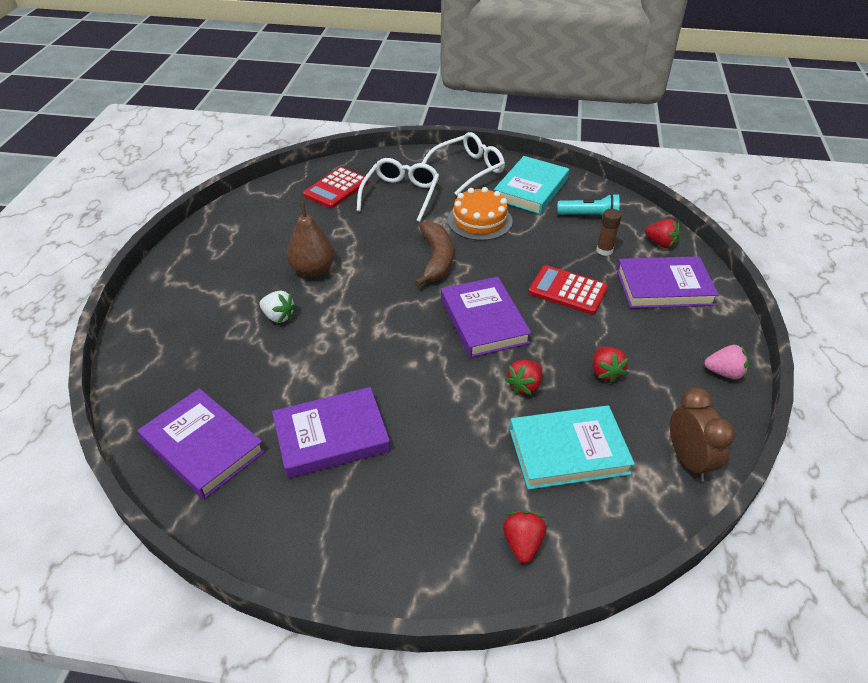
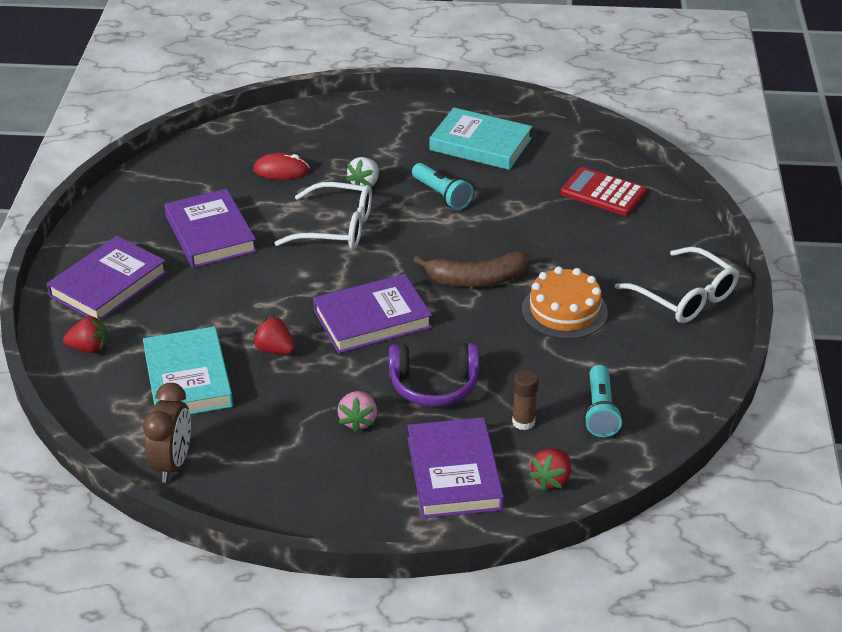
camera: 85 degrees right, 5 degrees down
purple book [138,388,265,499] -> purple book moved to [47,236,167,320]
brown pear [287,202,335,277] -> turquoise flashlight [412,163,473,210]
white glasses [357,158,439,222] -> white glasses moved to [275,182,372,249]
turquoise book [494,156,569,214] -> turquoise book moved to [430,108,532,170]
red calculator [528,265,608,315] -> purple headphones [389,343,479,407]
red strawberry [593,347,629,383] -> none
brown clock [670,387,735,481] -> brown clock turned 60 degrees counterclockwise [143,383,191,483]
pink strawberry [704,344,749,380] -> pink strawberry moved to [337,391,377,433]
none -> red mouse [253,153,310,179]

